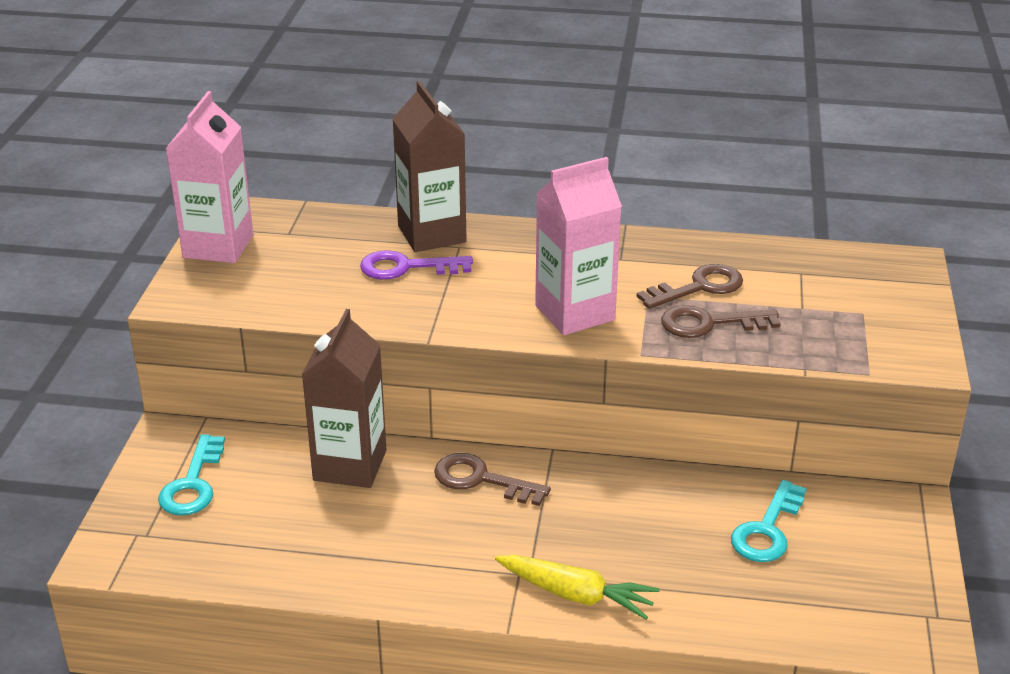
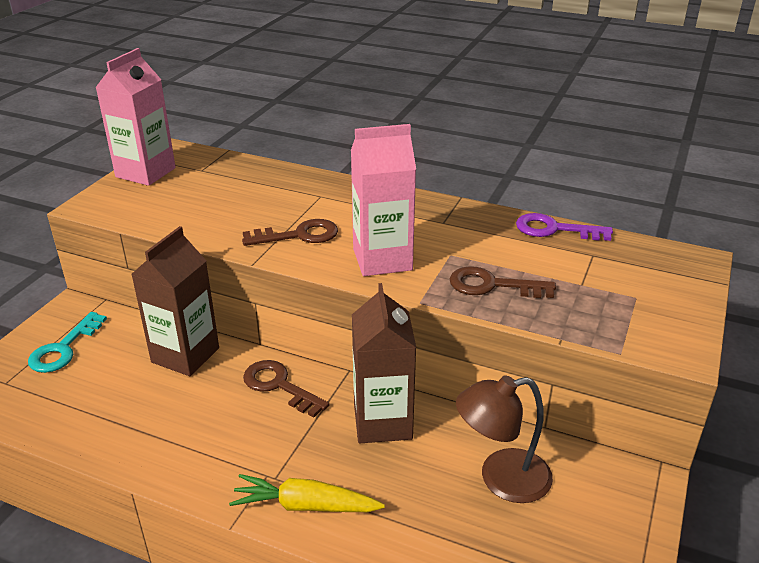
camera: 15 degrees right, 0 degrees up
purple key [360,250,473,280] -> purple key moved to [516,213,613,241]
brown carton [393,81,467,252] -> brown carton moved to [352,283,416,443]
yellow carrot [495,555,660,620] -> yellow carrot turned 150 degrees clockwise [229,474,385,512]
brown key [637,264,743,309] -> brown key moved to [242,219,338,246]
turquoise key [731,480,806,562] -> brown lamp [456,376,553,503]

